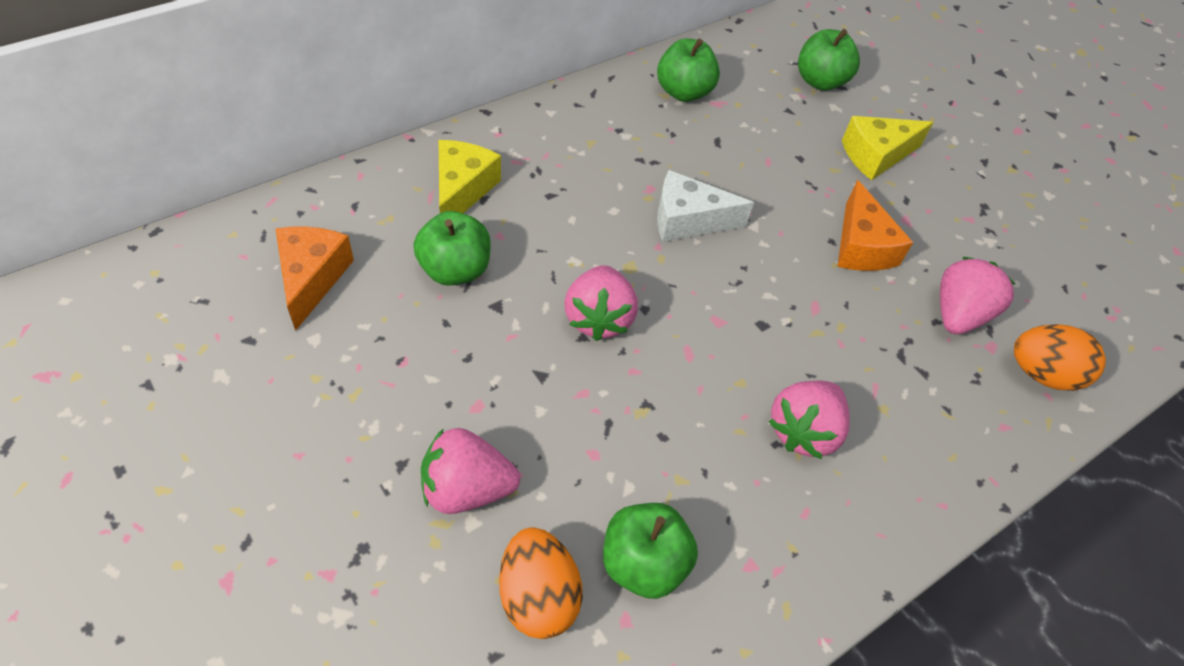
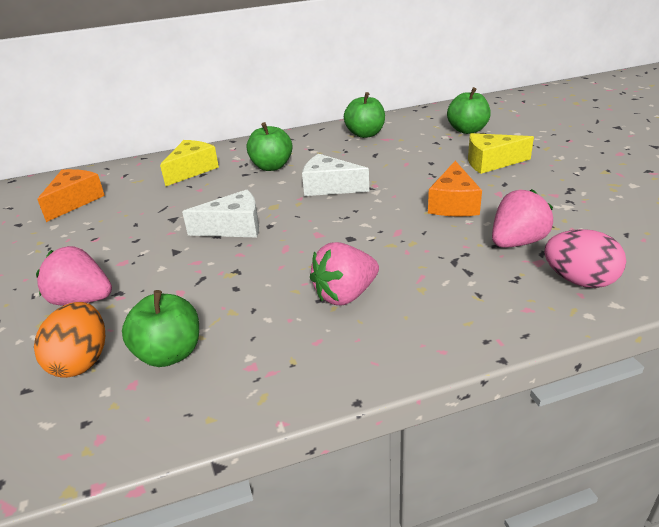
camera: 25 degrees right, 20 degrees down
green apple [414,211,491,286] -> green apple moved to [246,122,293,171]
pink strawberry [564,265,638,341] -> white cheese [182,190,259,238]
orange egg [1014,324,1106,391] -> pink egg [544,229,626,288]

